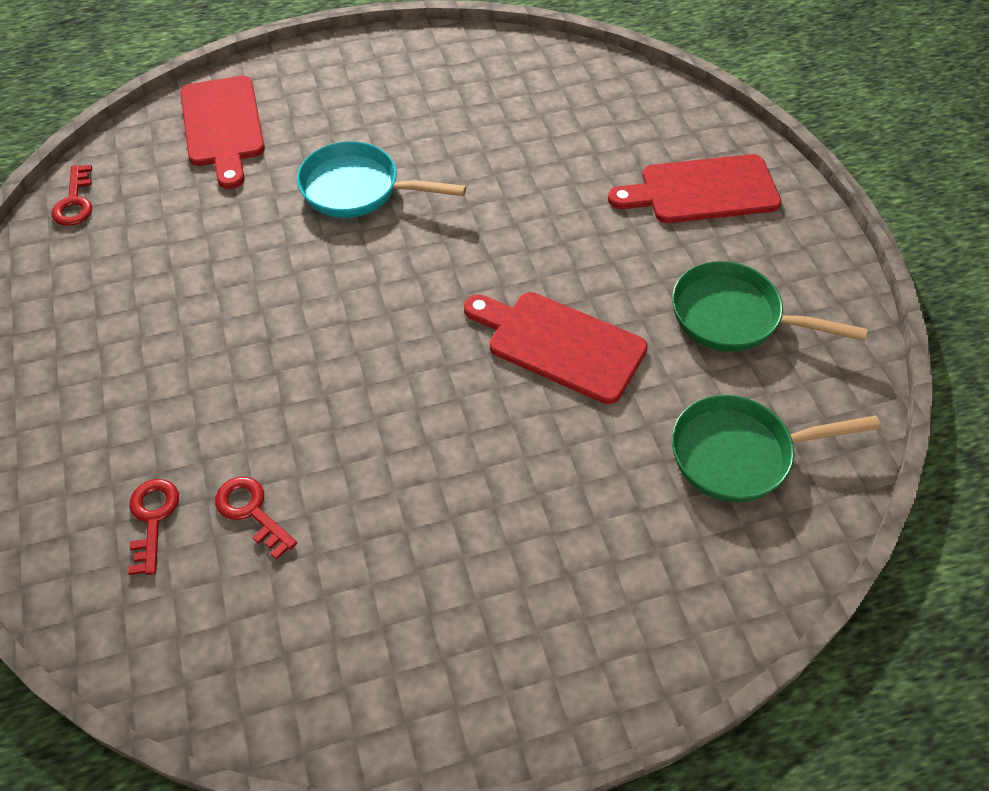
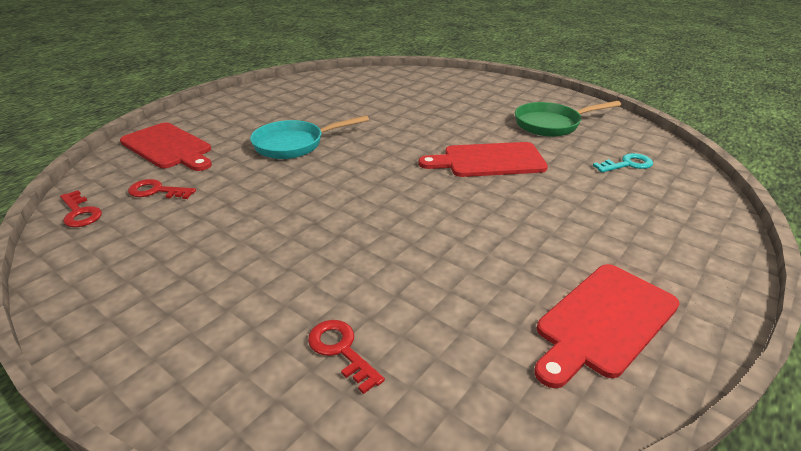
camera: 35 degrees left, 20 degrees down
red key [215,477,297,560] -> red key moved to [128,179,196,199]
red cutting board [608,154,781,223] -> red cutting board moved to [534,264,680,388]
green pan [672,395,881,502] -> turquoise key [593,153,653,173]

